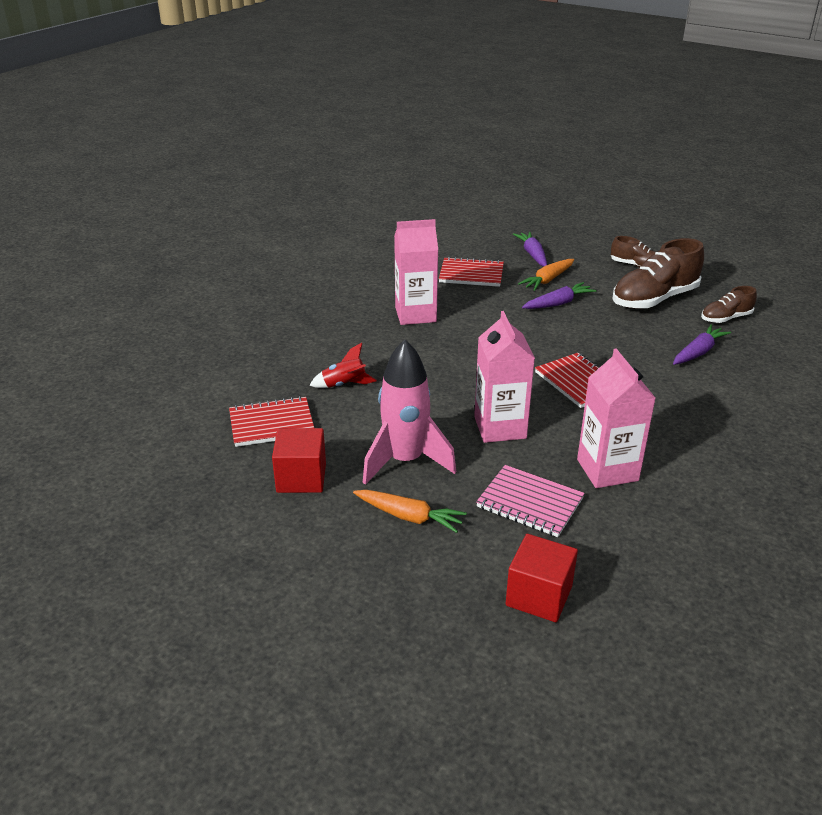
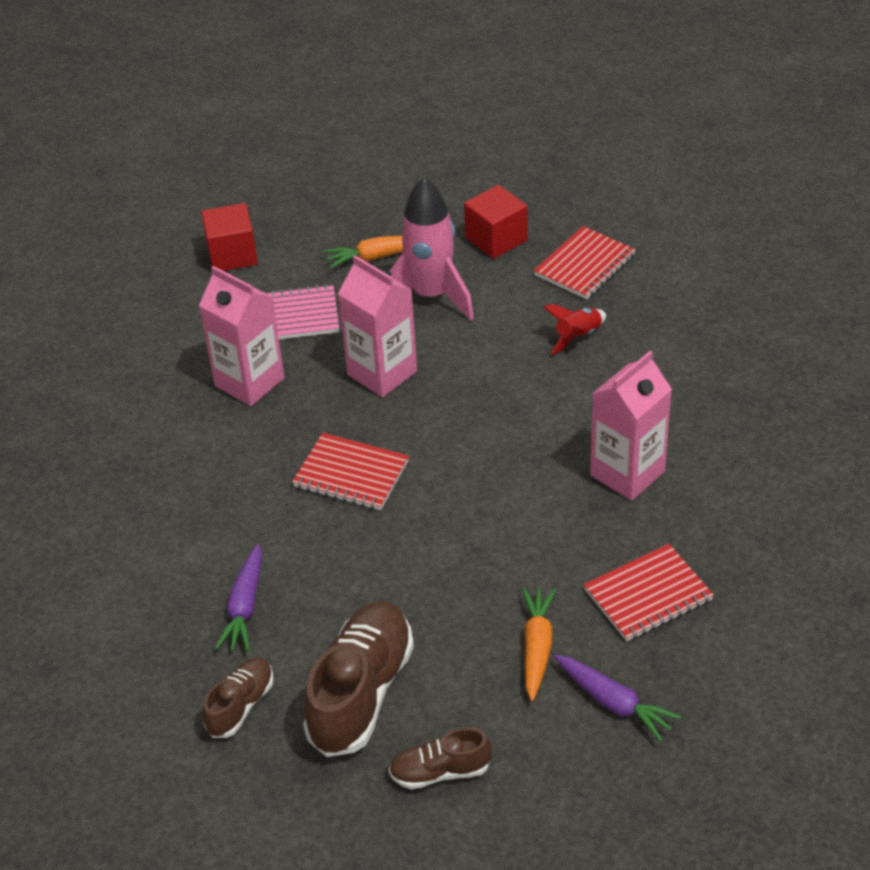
camera: 145 degrees right, 10 degrees up
purple carrot [522,282,596,309] -> none

